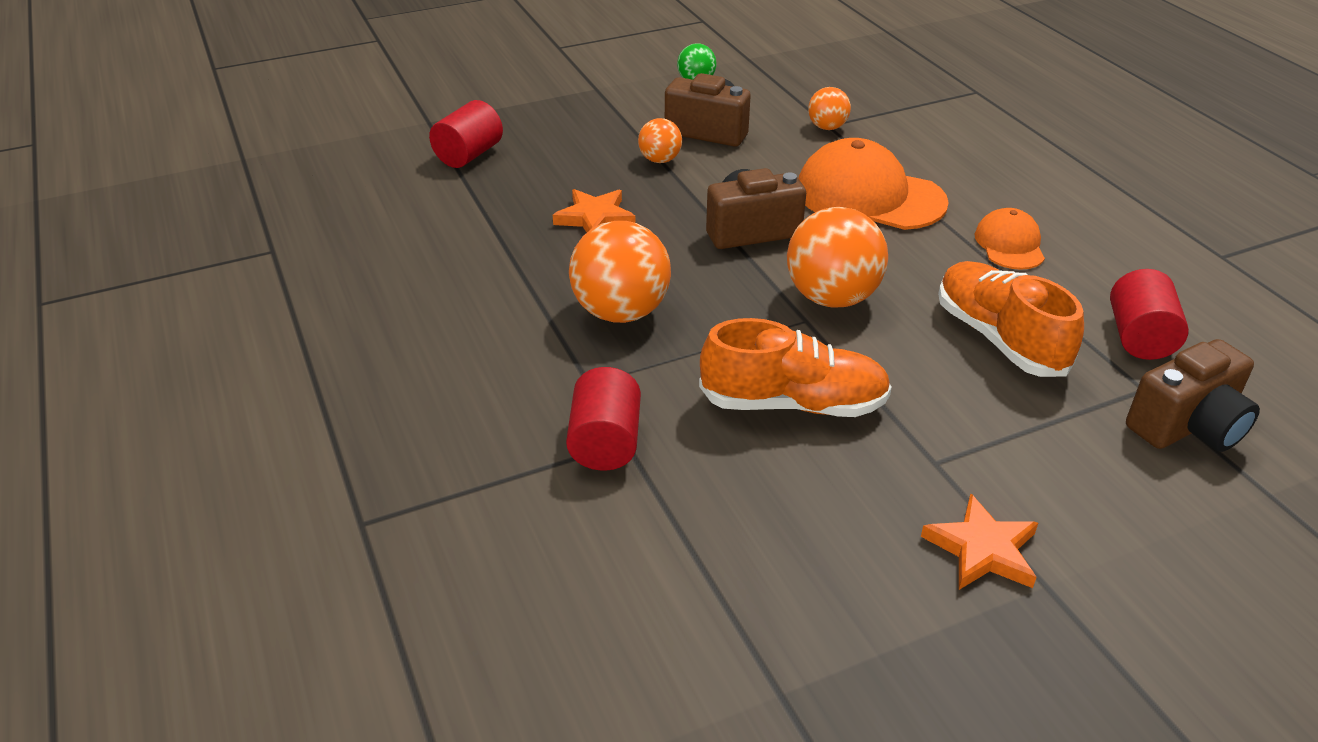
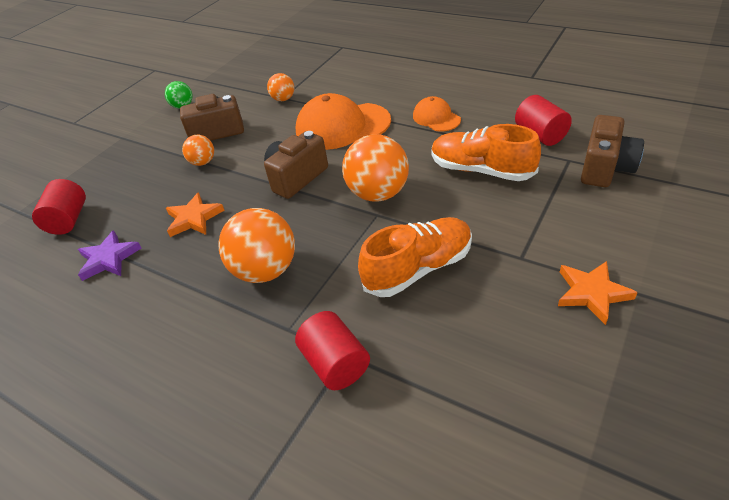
camera: 30 degrees left, 5 degrees up
none -> purple star [78,231,142,281]

